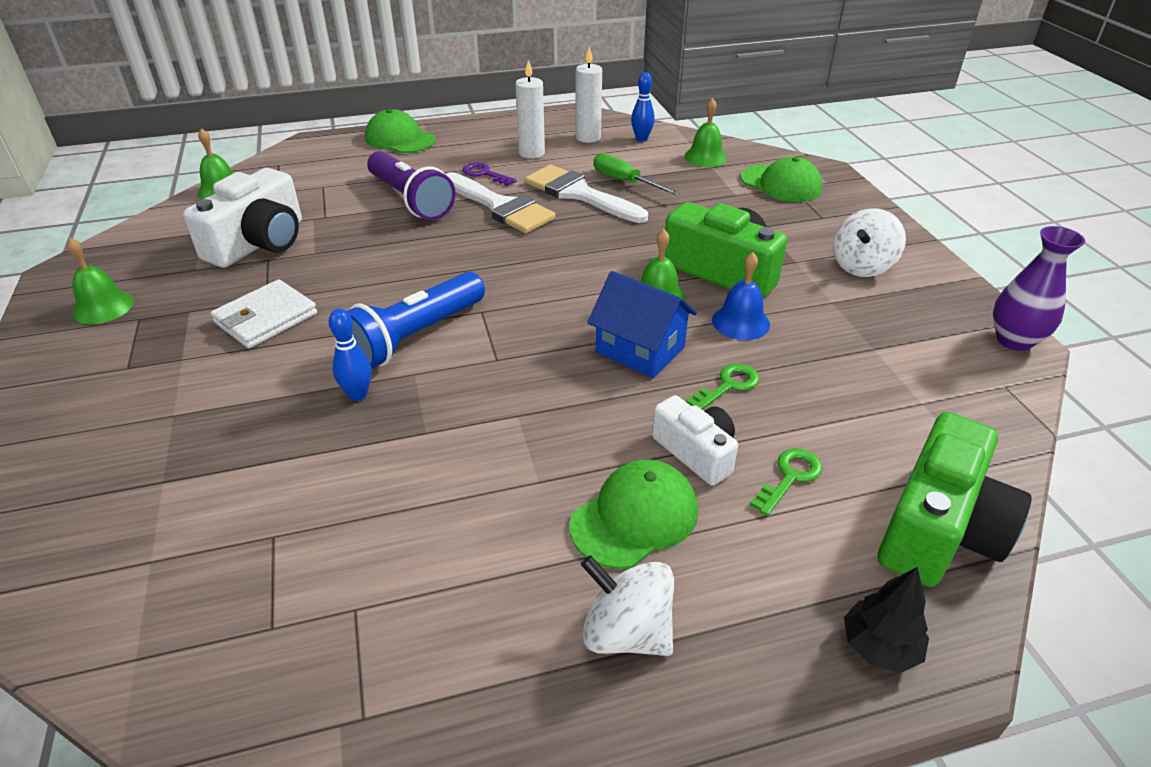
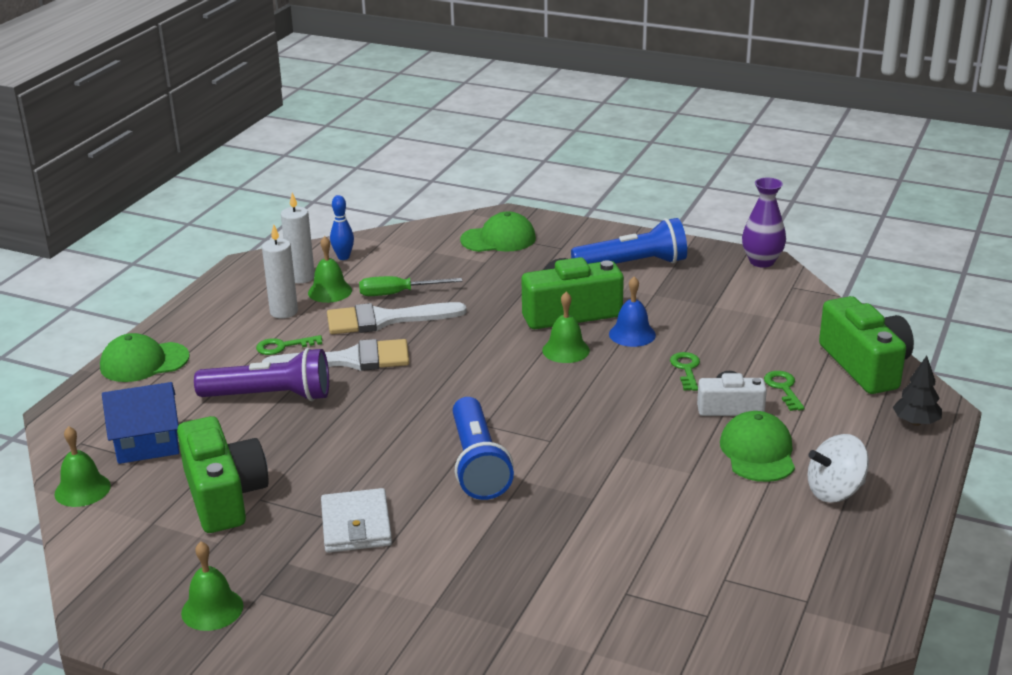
camera: 50 degrees left, 10 degrees down
white camera [183,168,302,268] -> green camera [177,416,269,533]
blue bowling pin [329,309,371,401] -> none
purple key [462,162,517,186] -> green key [256,335,322,355]
blue house [587,271,697,378] -> blue house moved to [102,382,179,464]
green bell [684,98,727,167] -> green bell moved to [308,236,352,303]
white spinning top [833,208,906,277] -> blue flashlight [571,218,687,264]

